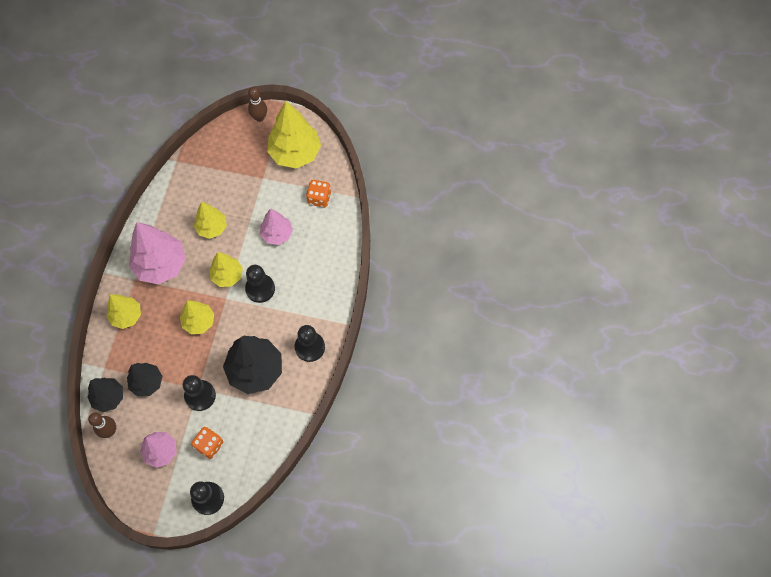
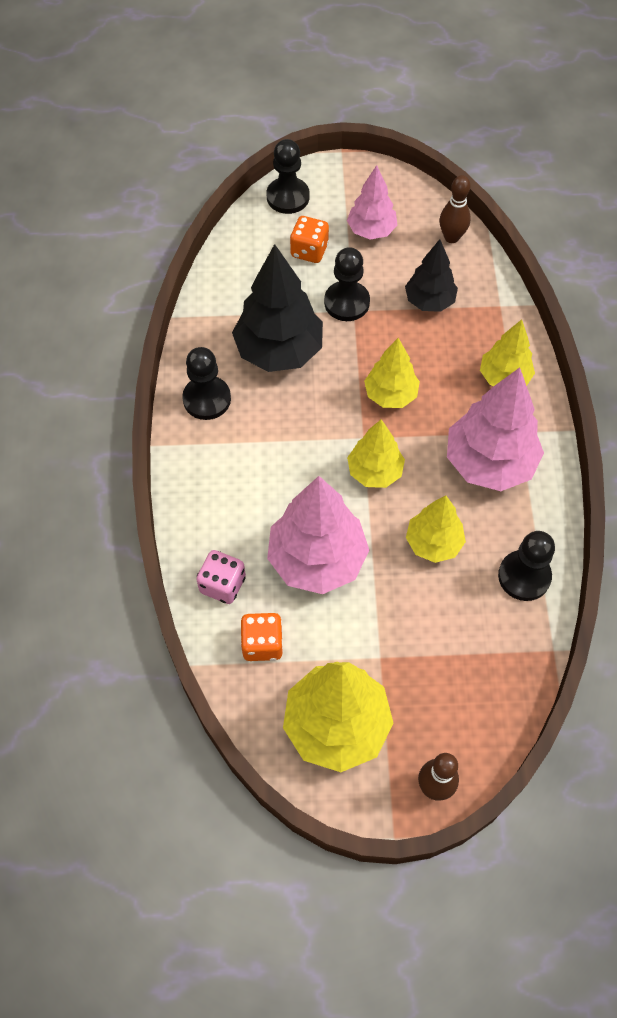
camera: 165 degrees right, 5 degrees down
black tree [88,378,123,412] -> none
black pawn [245,265,275,303] -> black pawn moved to [498,531,555,601]
pink tree [260,208,293,245] -> pink tree [267,476,369,594], size x1.68
none -> pink dice [196,550,246,604]

